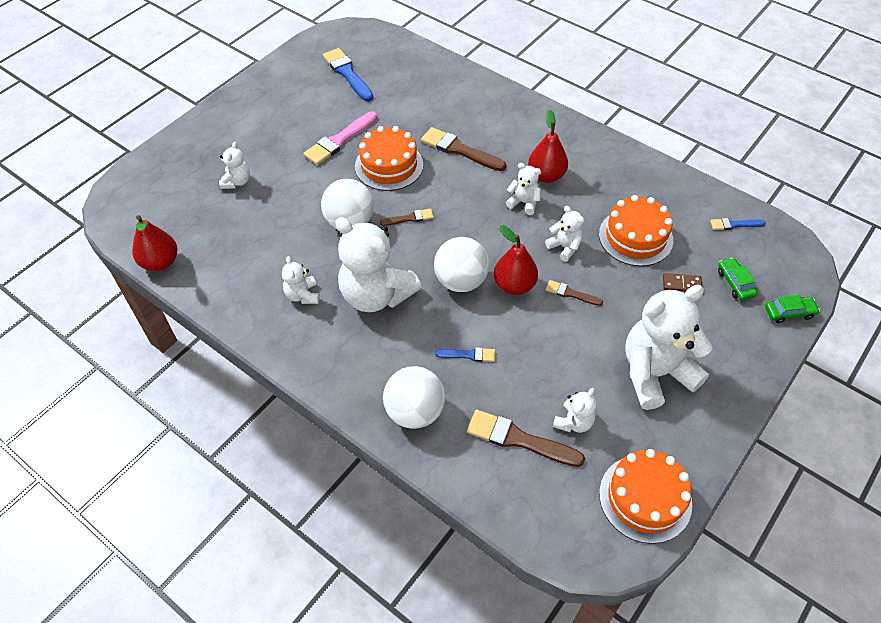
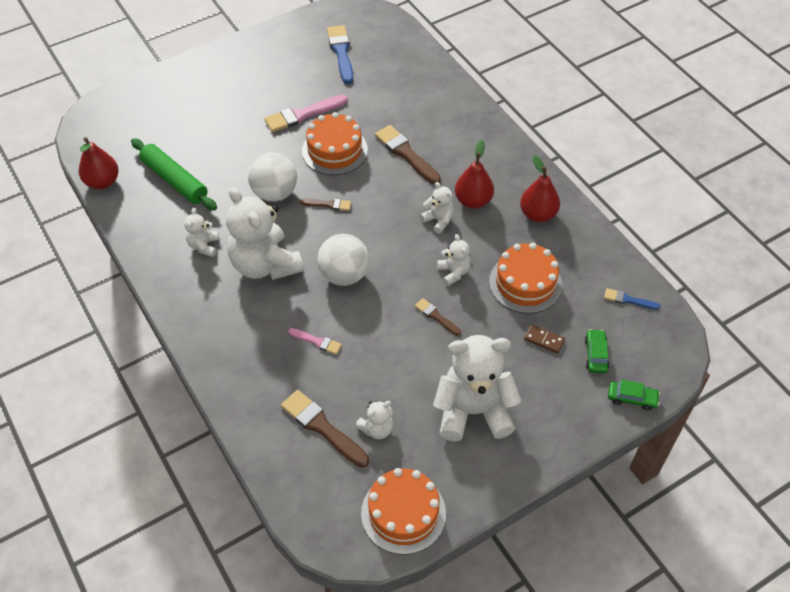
camera: 20 degrees right, 0 degrees up
white teddy bear [219,141,250,189] -> none
white ball [383,366,445,429] -> none
blue brush [434,347,495,362] -> pink brush [288,328,342,355]
red pear [494,225,538,295] -> red pear moved to [520,155,560,222]
none -> green rolling pin [131,138,217,210]

